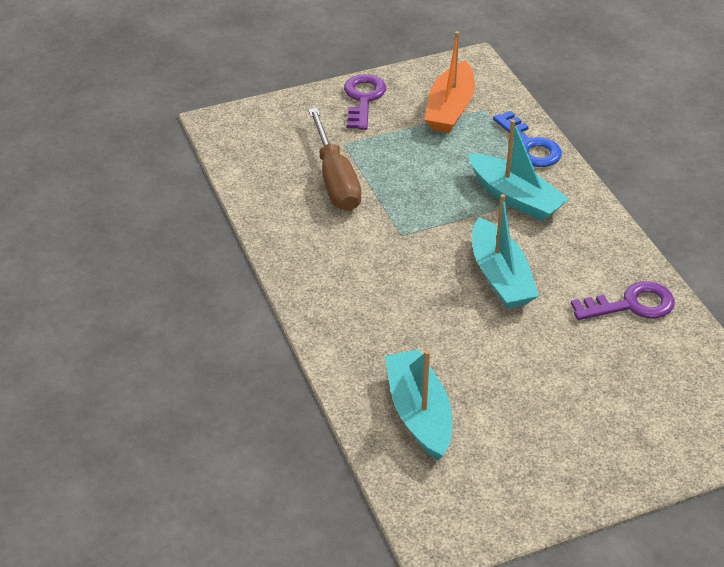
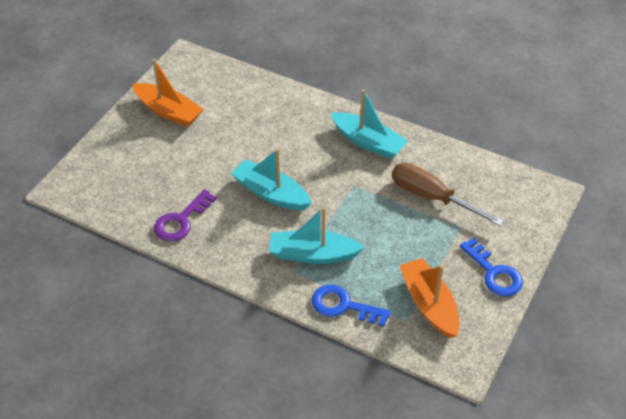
camera: 140 degrees right, 5 degrees up
purple key [344,74,386,130] -> blue key [460,238,523,296]
turquoise boat [385,349,452,461] -> turquoise boat moved to [330,89,408,159]
none -> orange boat [132,59,204,127]

